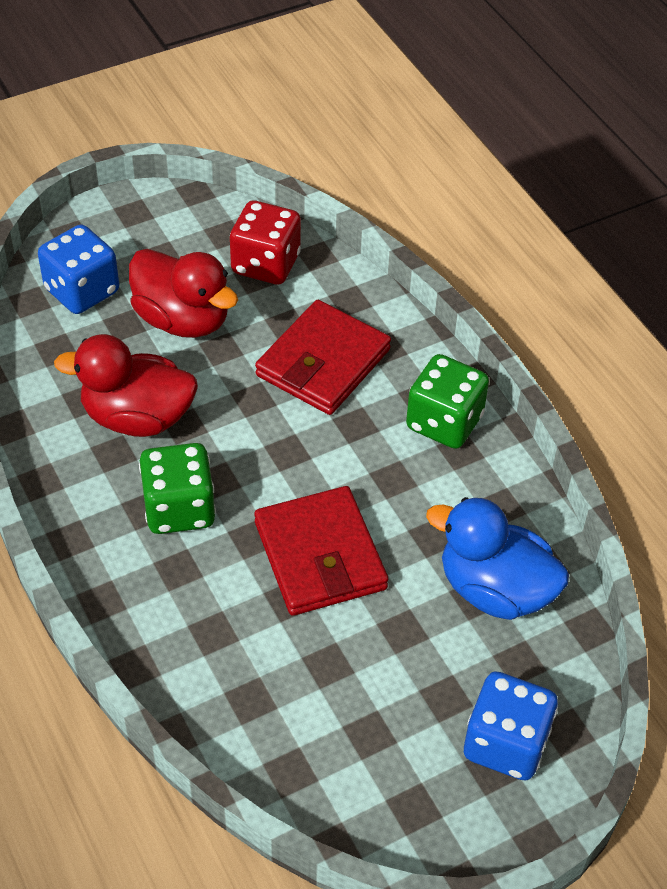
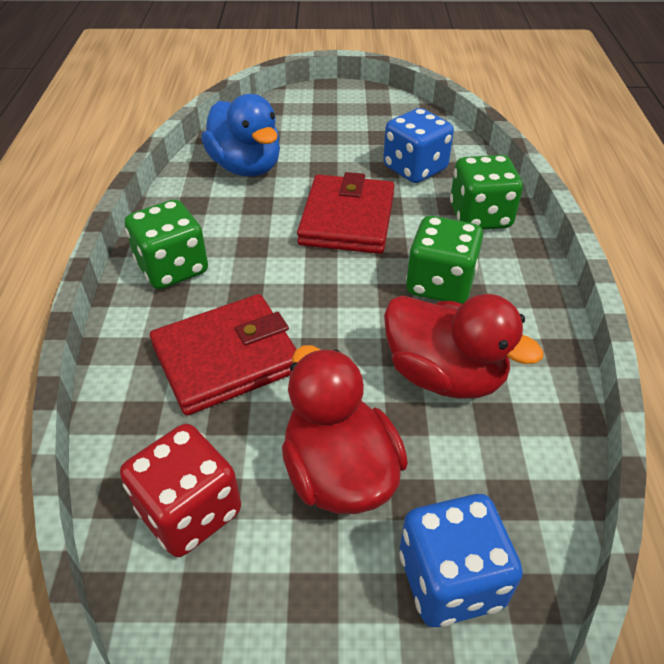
camera: 150 degrees left, 5 degrees down
blue dice [464,671,558,781] -> blue dice moved to [383,108,454,183]
none -> green dice [450,155,523,230]

